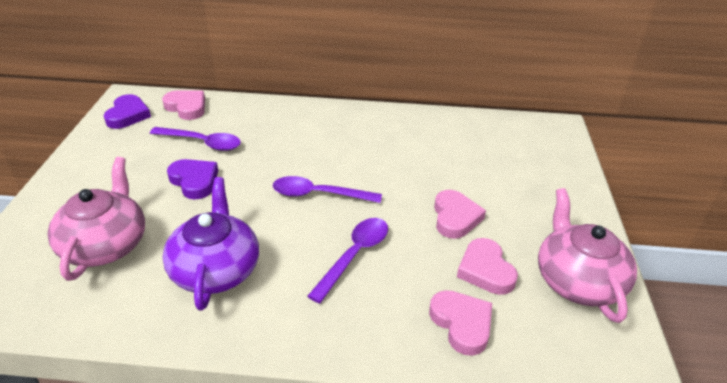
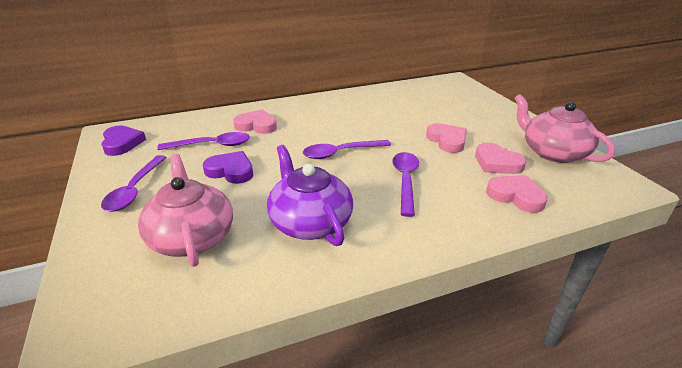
camera: 25 degrees left, 5 degrees down
pink heart [162,91,205,120] -> pink heart moved to [233,109,277,134]
none -> purple spoon [101,155,167,212]

